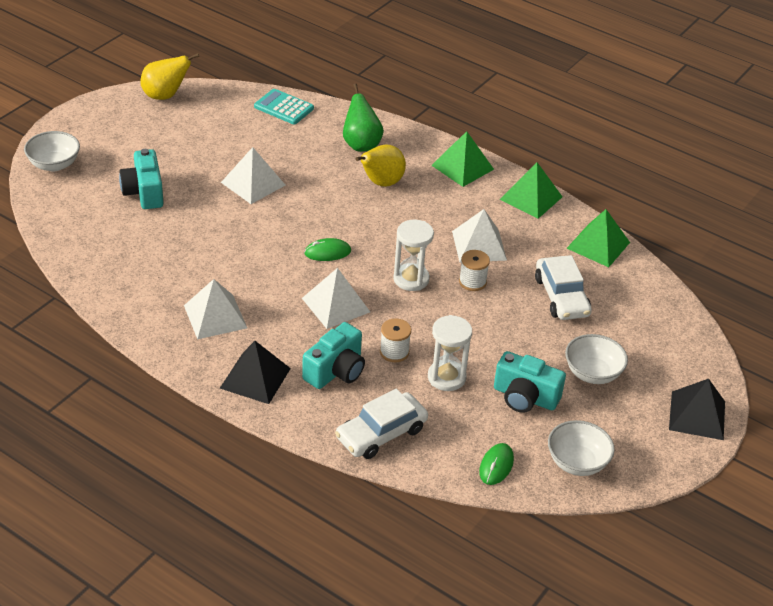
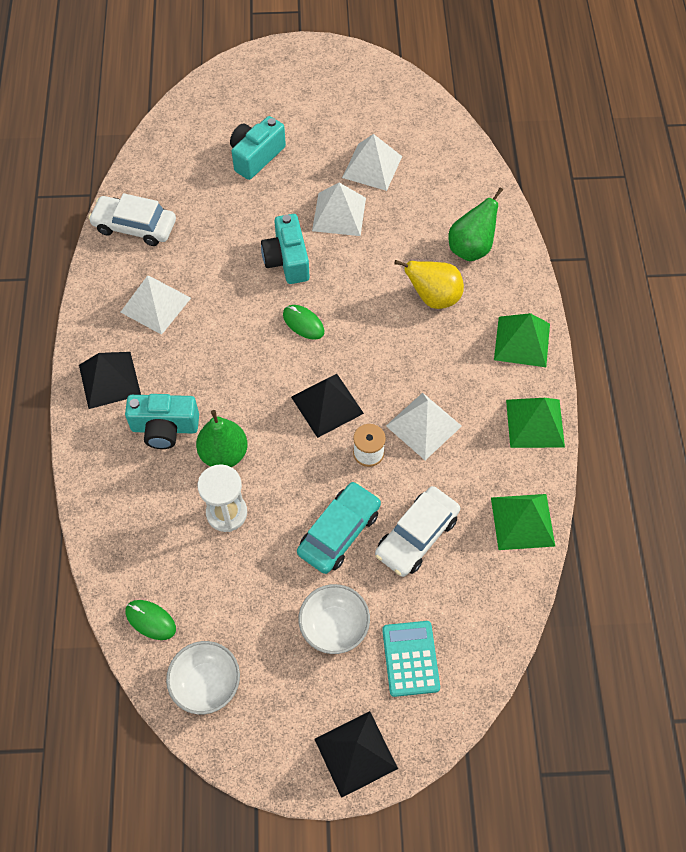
camera: 55 degrees right, 20 degrees up
white bowl [24,131,80,171] -> none
yellow pear [141,53,199,100] -> none
turquoise calculator [254,89,314,124] -> turquoise calculator moved to [382,621,440,697]
white pyramid [302,268,370,329] -> white pyramid moved to [342,134,402,191]
white car [335,389,428,459] -> white car moved to [88,193,176,246]
white spool [380,318,411,362] -> green pear [196,410,247,467]
white hourglass [393,220,434,291] -> black pyramid [291,374,364,438]
green mouse [479,443,514,485] -> green mouse turned 45 degrees clockwise [126,600,176,640]
turquoise camera [494,351,566,413] -> turquoise camera moved to [261,214,310,284]
none -> turquoise car [297,482,381,574]

